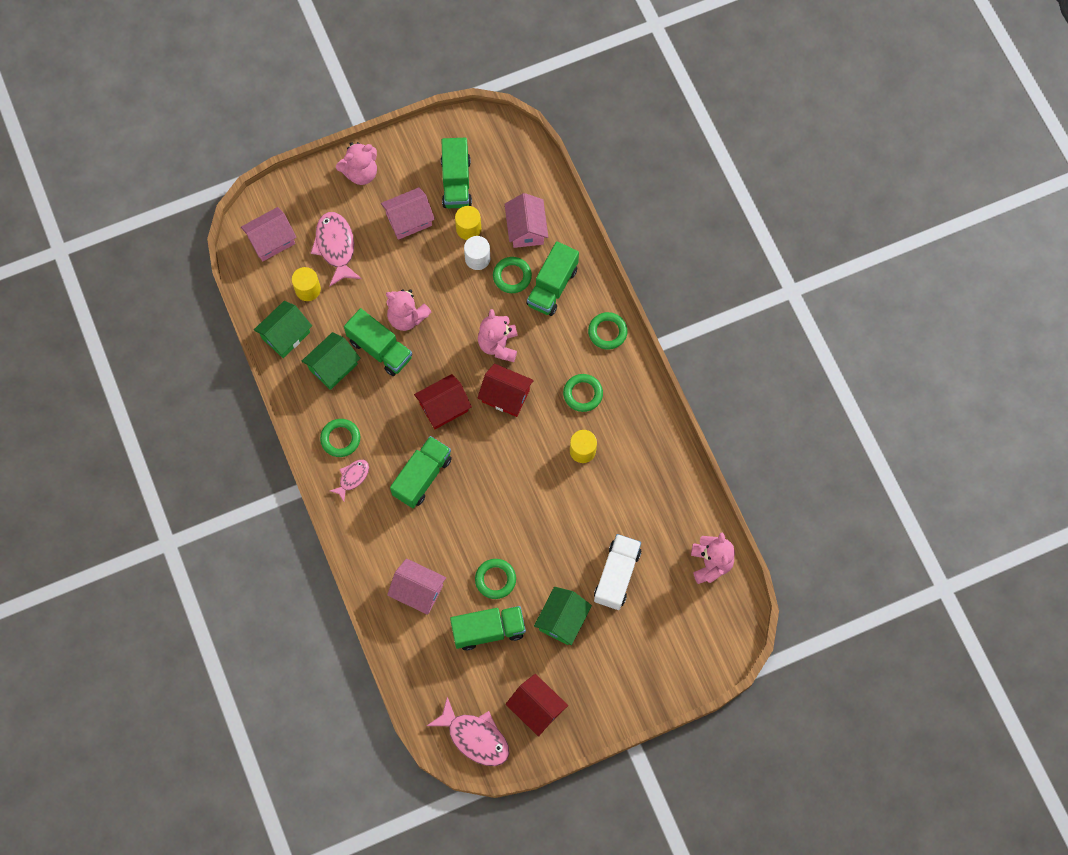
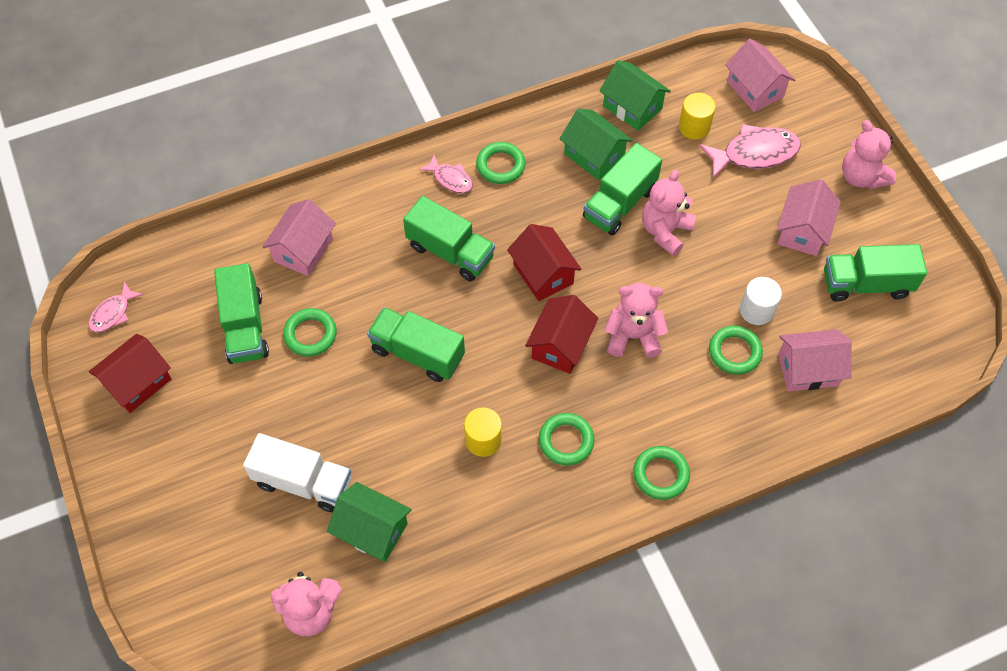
camera: 90 degrees right, 10 degrees down
pink house [381,187,435,240] -> pink house turned 45 degrees clockwise [777,179,841,256]
pink fish [427,697,509,766] -> pink fish [88,282,144,333], size x0.57
yellow cylinder [455,206,481,240] -> none
green truck [526,241,579,316] -> green truck moved to [367,307,465,382]
green house [534,587,592,645] -> green house moved to [327,482,412,562]

